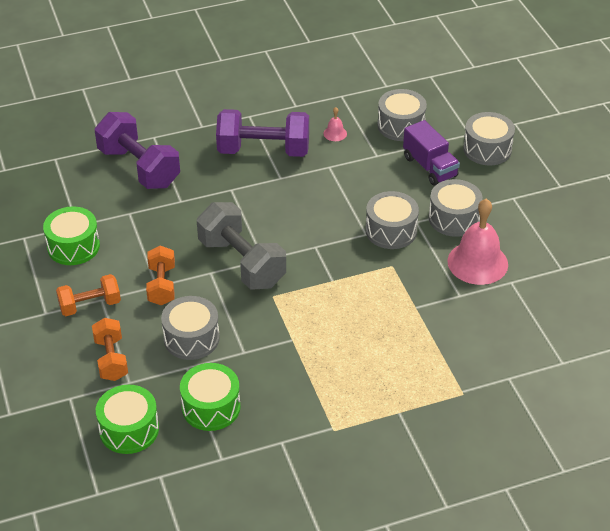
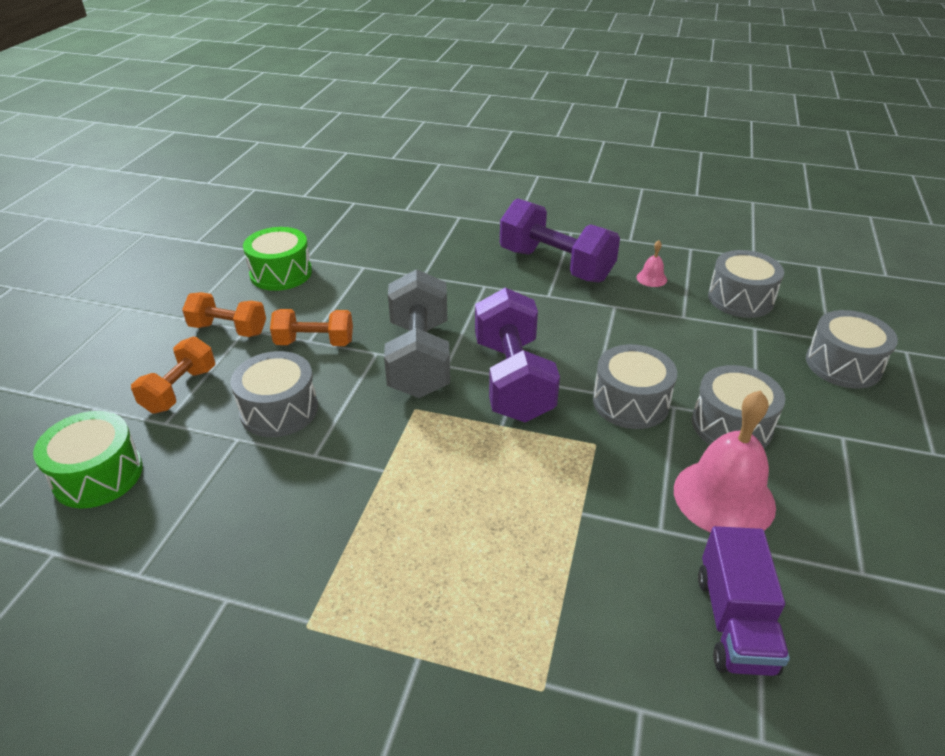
camera: 35 degrees right, 5 degrees down
purple dumbbell [95,112,180,189] -> purple dumbbell moved to [475,288,560,423]
orange dumbbell [146,246,175,305] -> orange dumbbell turned 60 degrees clockwise [270,309,353,346]
green drum [180,363,241,431] -> none
purple truck [403,120,460,186] -> purple truck moved to [698,526,790,676]

